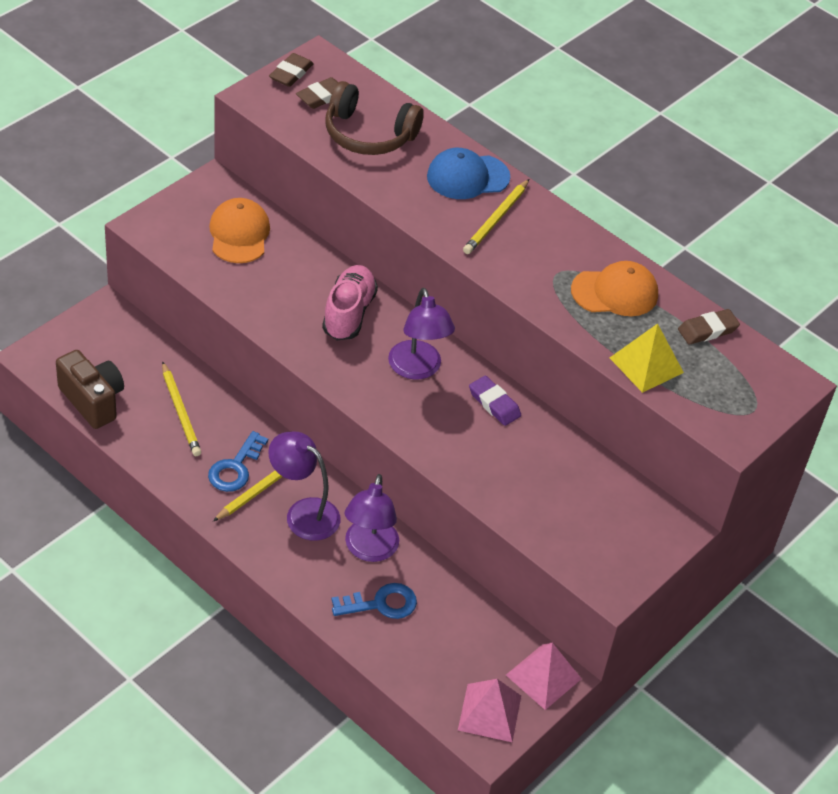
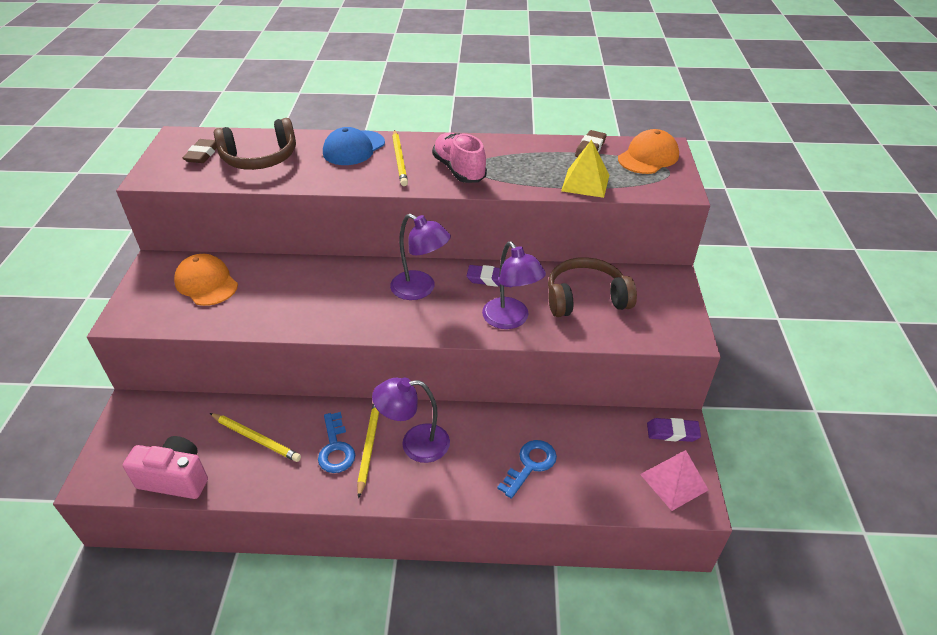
camera: 35 degrees left, 5 degrees down
brown camera [56,350,124,429] -> pink camera [123,436,208,499]
brown eraser [269,53,314,87] -> none
pink shoe [322,265,378,340] -> pink shoe moved to [432,133,487,183]
purple lamp [344,474,399,562] -> purple lamp moved to [482,241,546,329]
pink pyramid [506,643,582,710] -> purple eraser [647,418,701,442]
orange cap [571,261,658,316] -> orange cap moved to [618,129,679,174]
none -> brown headphones [548,257,637,317]

